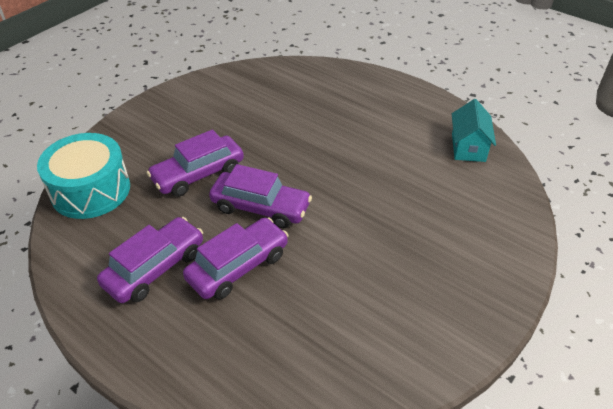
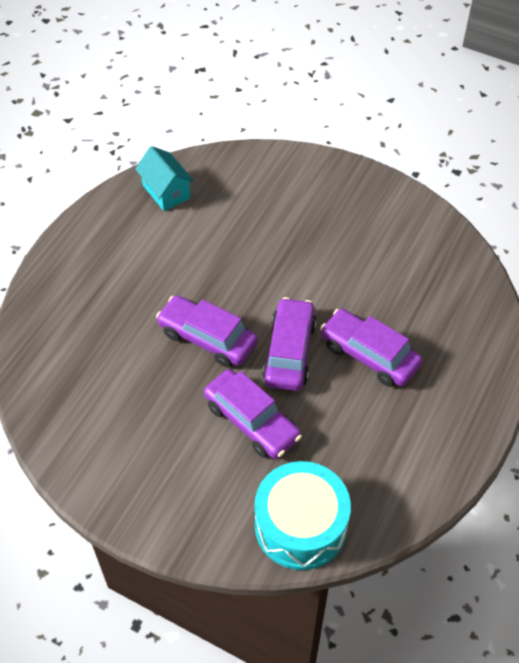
camera: 100 degrees left, 10 degrees up
purple car [97,217,203,303] -> purple car moved to [156,295,258,367]
turquoise house [452,99,496,162] -> turquoise house turned 60 degrees clockwise [135,146,194,211]

